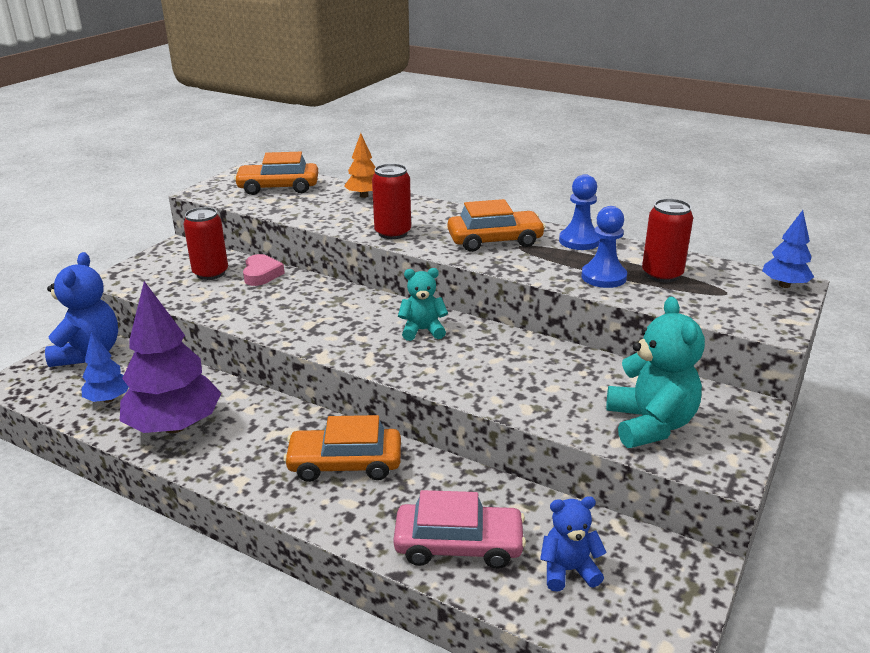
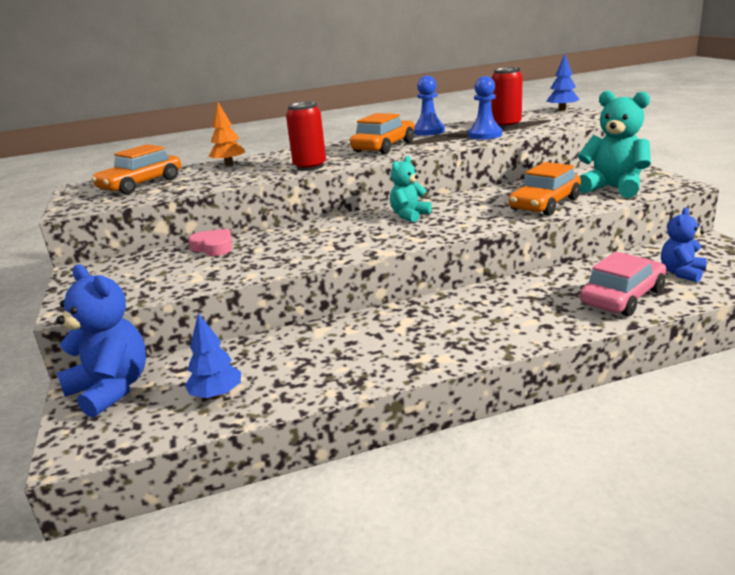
camera: 45 degrees left, 5 degrees down
purple tree [120,281,221,433] -> none
red can [183,207,228,280] -> none
orange car [283,415,401,482] -> orange car moved to [509,162,581,216]

